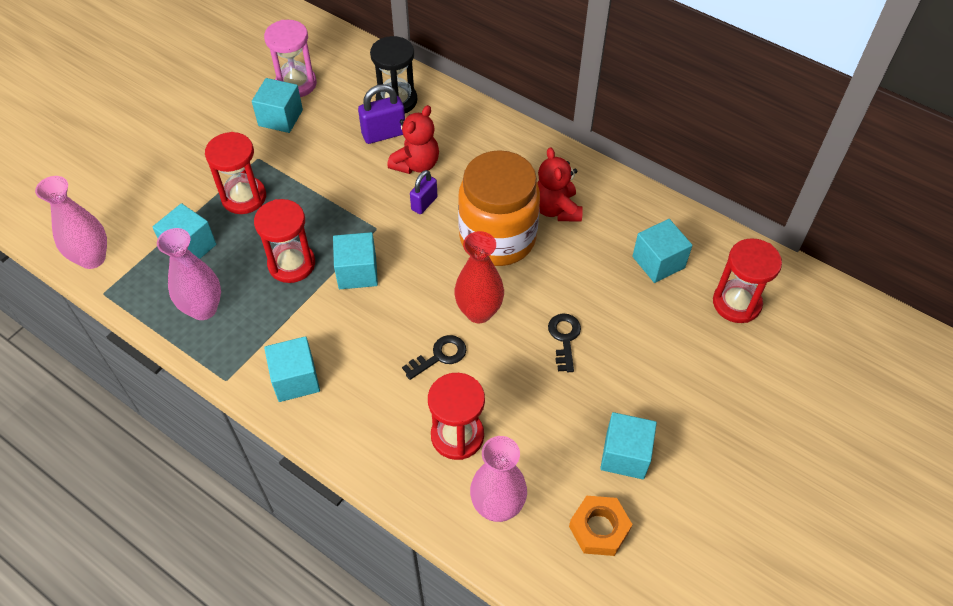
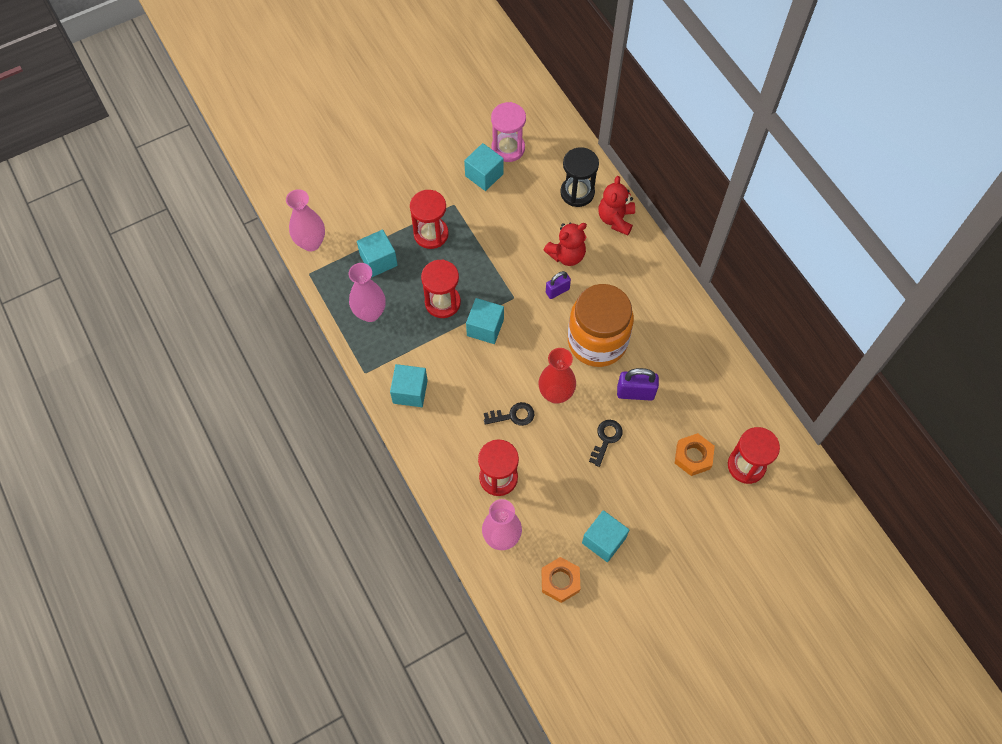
camera: 25 degrees right, 10 degrees up
purple padlock [358,84,405,144] -> purple padlock moved to [617,368,659,401]
red teddy bear [537,147,583,222] -> red teddy bear moved to [598,176,635,235]
turquoise cube [632,219,693,283] -> none
none -> orange nut [675,433,715,476]

